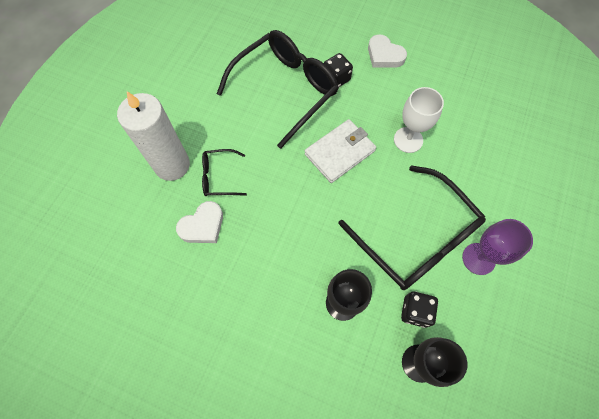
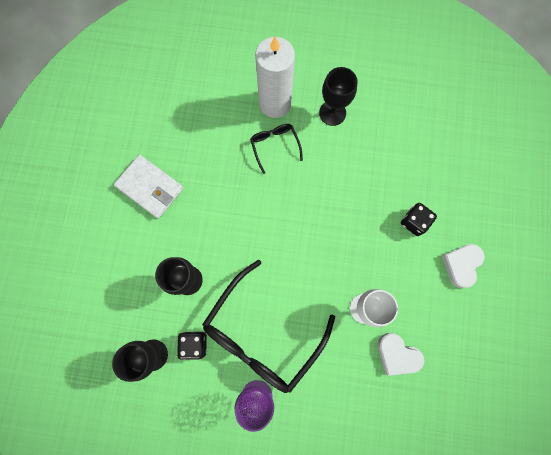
camera: 75 degrees right, 10 degrees up
white heart [176,201,223,243] -> white heart moved to [378,333,424,376]
black glasses [217,30,339,149] -> none
white wallet [305,119,376,183] -> white wallet moved to [114,155,183,219]
none -> black goblet [319,67,358,126]

